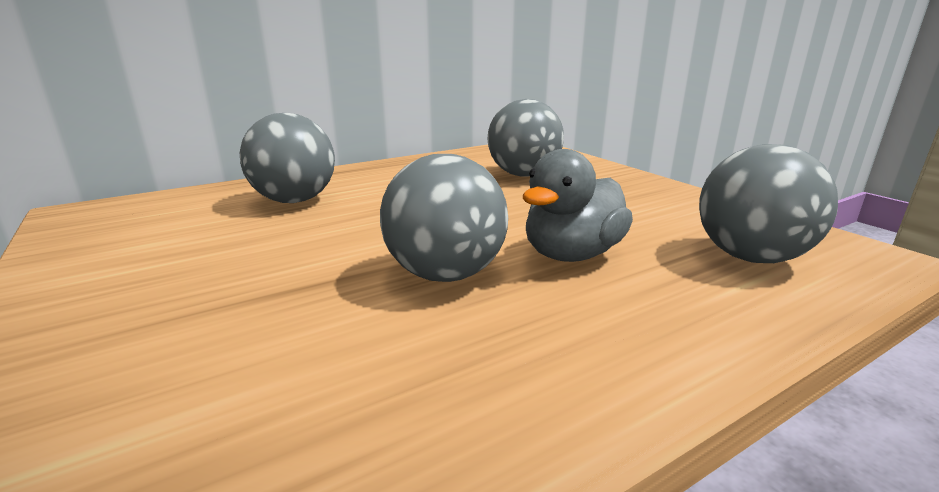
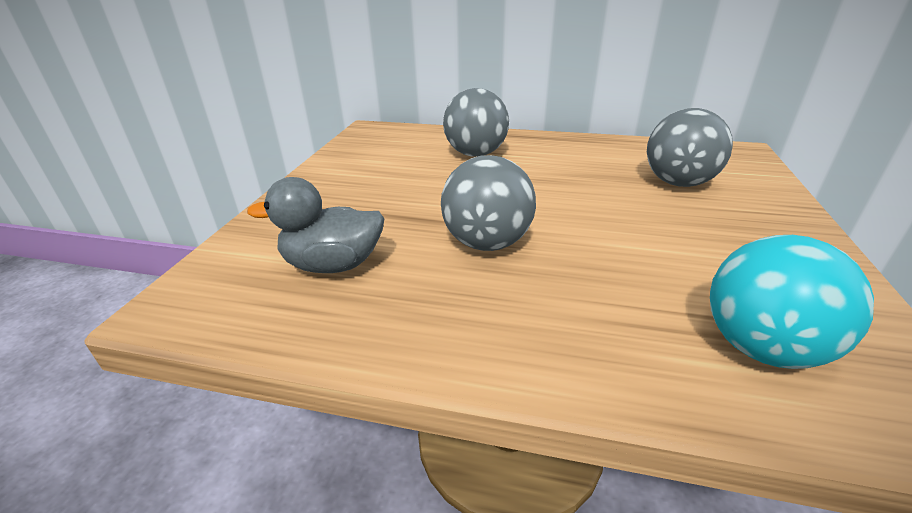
camera: 45 degrees right, 10 degrees up
grey duck [523,149,633,262] -> grey duck moved to [247,177,385,273]
grey ball [699,144,838,263] -> turquoise ball [710,235,874,369]

